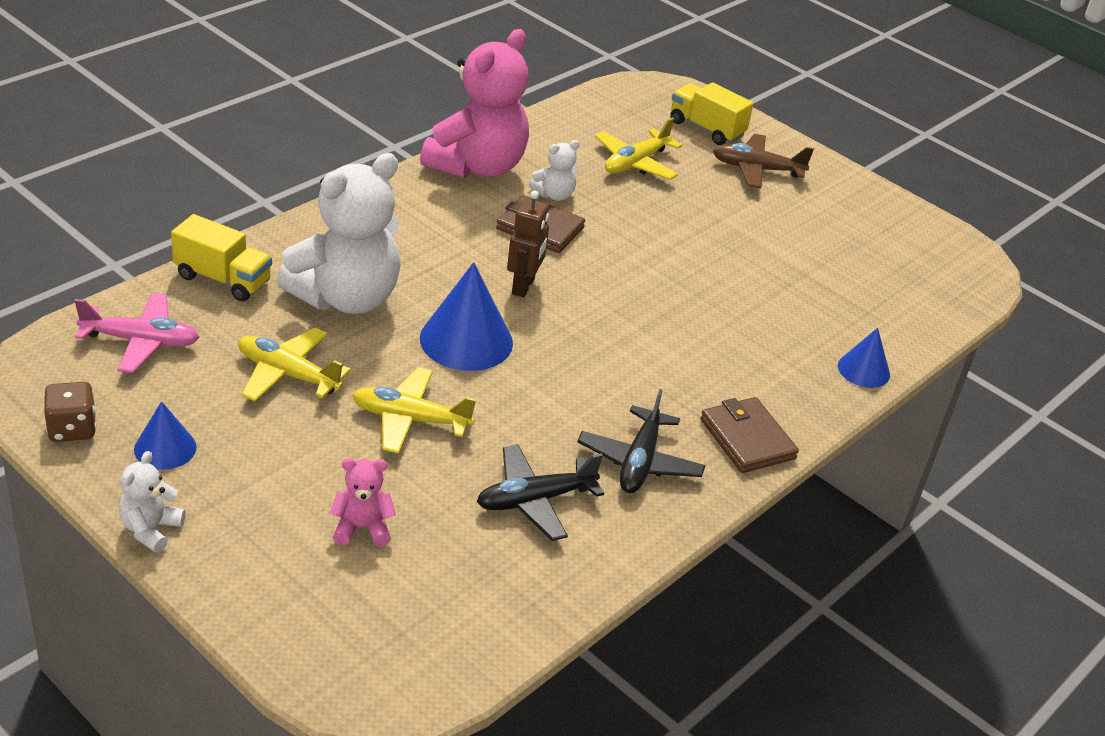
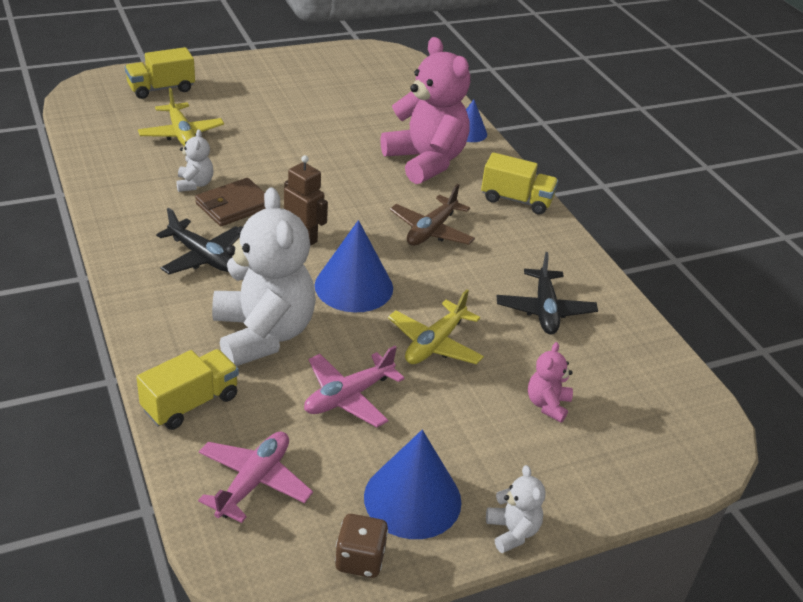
camera: 65 degrees left, 0 degrees up
white teddy bear [119,451,186,553] -> white teddy bear turned 150 degrees counterclockwise [486,465,546,553]
blue cone [134,401,197,470] -> blue cone [364,430,462,539], size x1.73
yellow plane [238,328,351,401] -> pink plane [304,346,405,427]
pink teddy bear [420,29,529,178] -> pink teddy bear moved to [381,37,470,184]
black plane [577,389,705,493] -> black plane moved to [156,208,240,274]
brown wallet [700,397,799,473] -> yellow truck [481,152,558,215]
brown plane [713,134,814,188] -> brown plane moved to [390,184,475,246]

